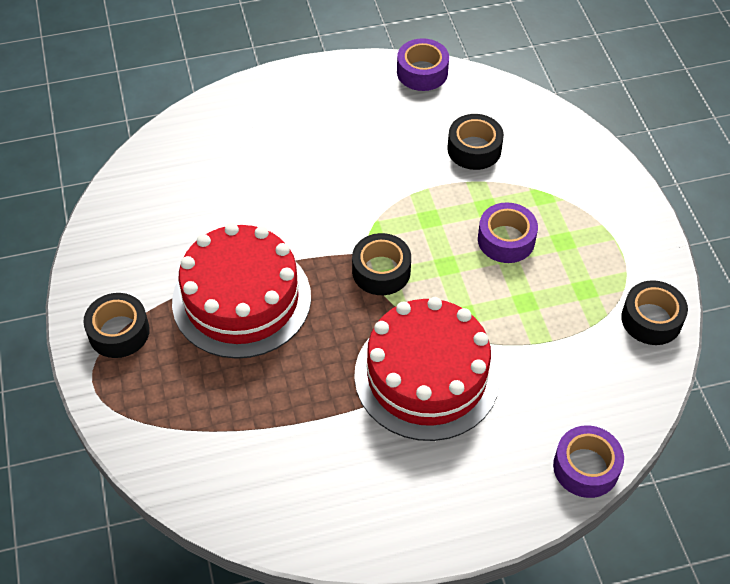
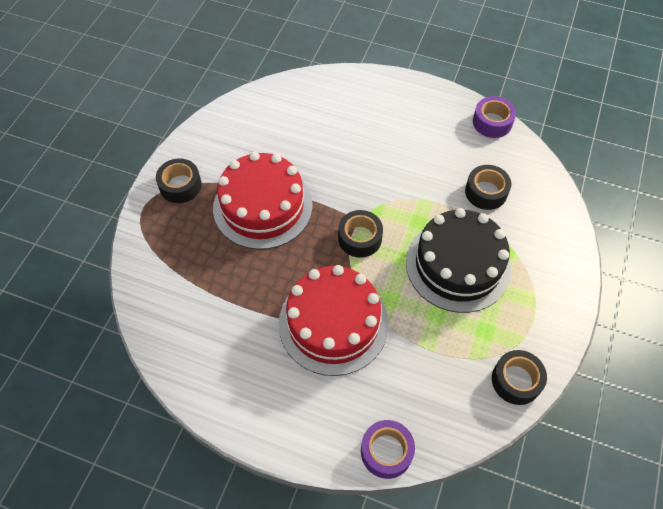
camera: 35 degrees right, 5 degrees up
purple tape [478,202,538,263] -> black cake [406,208,511,313]

